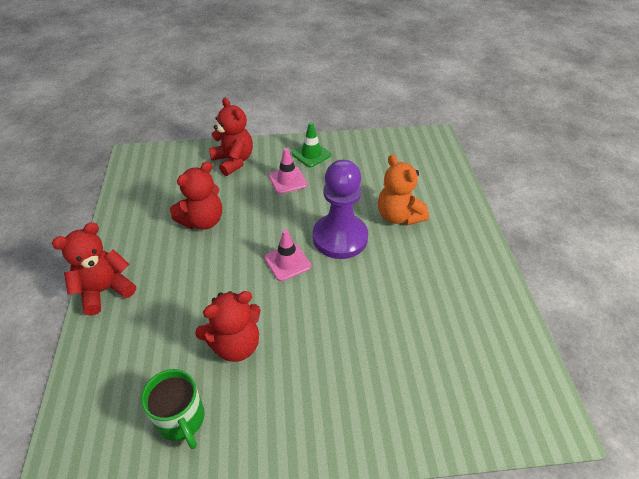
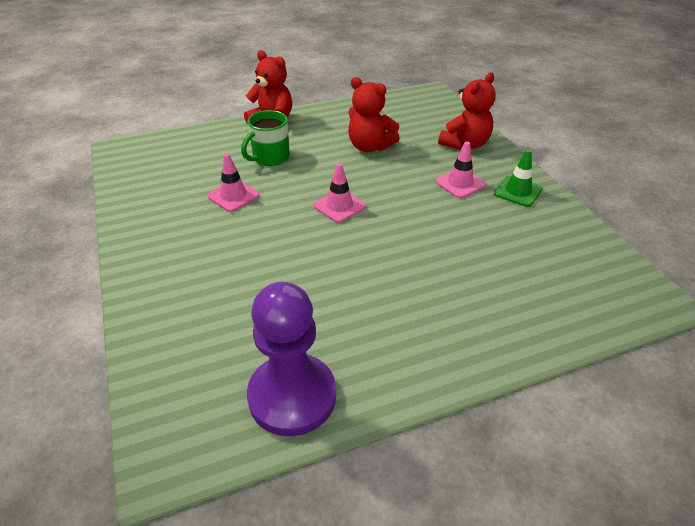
camera: 75 degrees right, 5 degrees down
green mug [141,369,205,449] -> green mug moved to [241,110,290,166]
red teddy bear [195,291,261,362] -> pink traffic cone [208,153,260,212]
purple pawn [313,160,368,259] -> purple pawn moved to [247,282,336,436]
orange teddy bear [378,155,429,225] -> none

